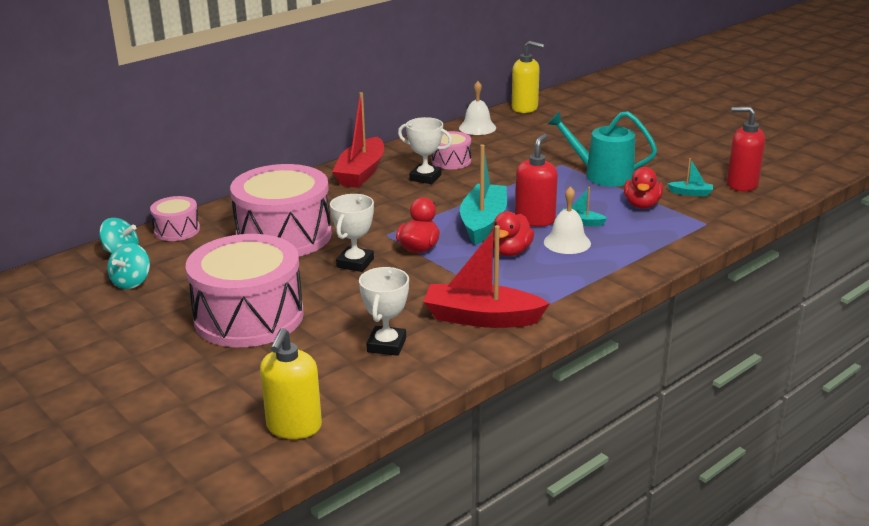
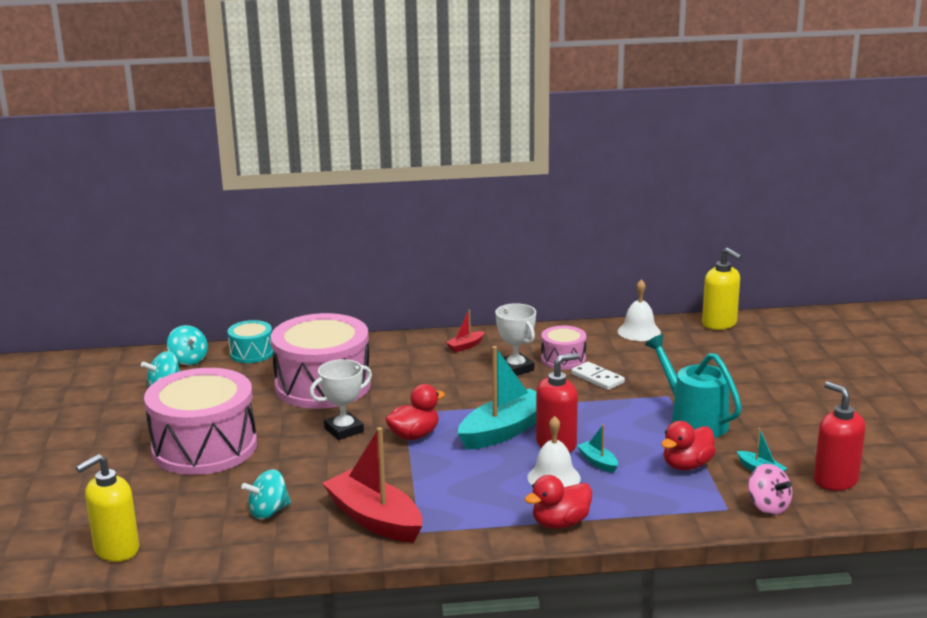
camera: 35 degrees right, 5 degrees down
pink drum [150,196,200,241] -> turquoise drum [227,320,273,363]
red boat [332,92,384,188] -> red boat [446,310,485,352], size x0.45
white trophy [359,267,409,356] -> turquoise spinning top [241,469,291,519]
red duck [491,211,534,256] -> red duck moved to [525,475,592,529]
none -> white domino [571,362,625,390]
none -> pink spinning top [748,464,792,515]

